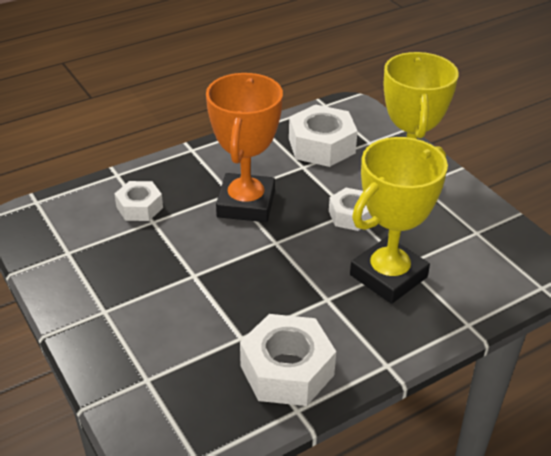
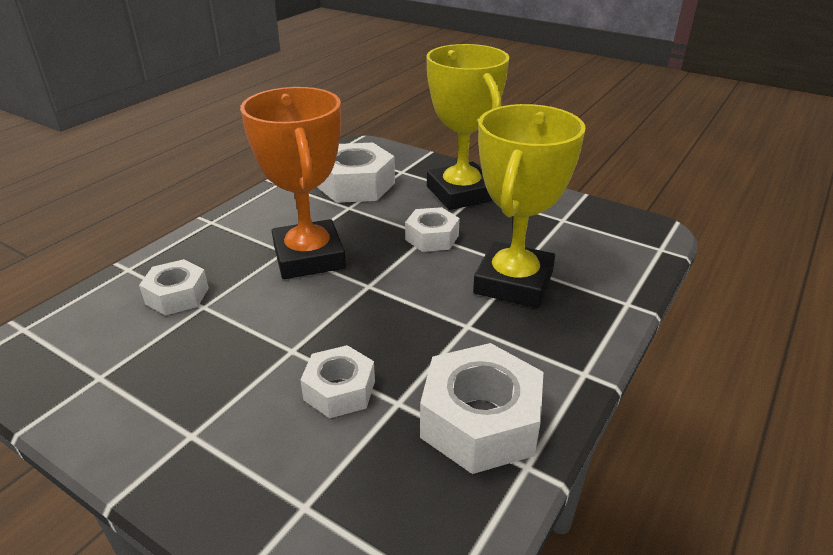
camera: 25 degrees left, 5 degrees down
none -> white nut [300,345,375,418]

